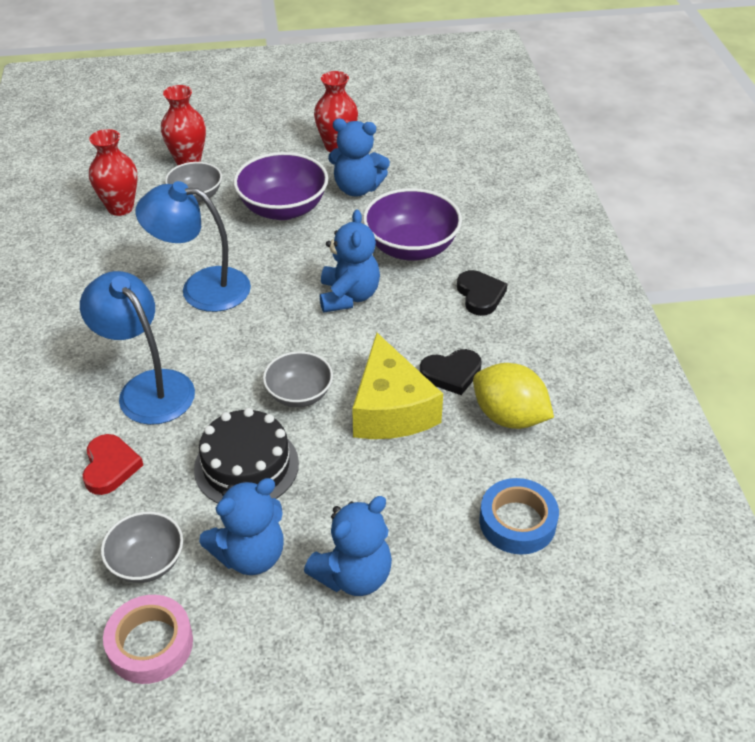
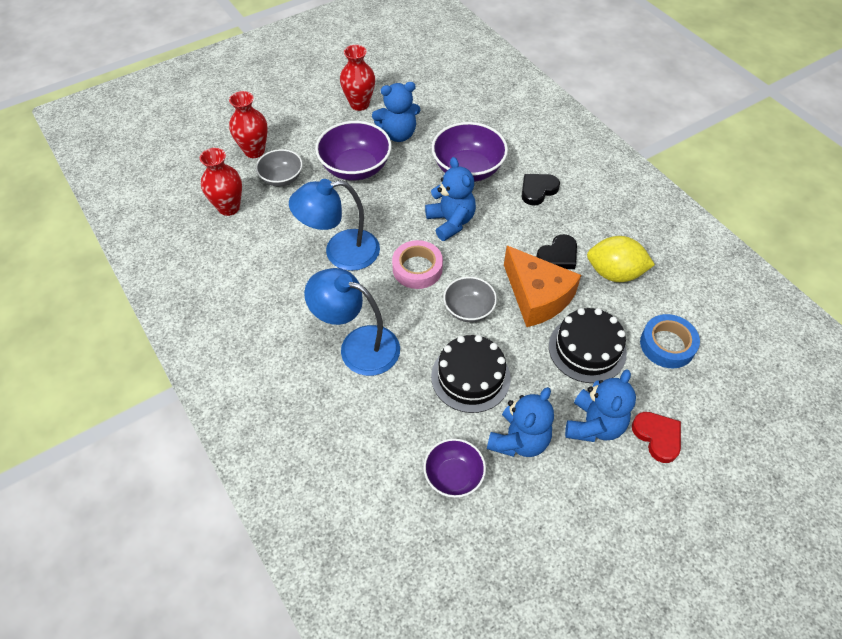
camera: 25 degrees left, 10 degrees up
red heart [83,434,143,495] -> red heart moved to [632,412,681,463]
grey bowl [101,511,183,583] -> purple bowl [423,438,486,498]
pink tape [103,595,193,684] -> pink tape moved to [392,240,443,289]
yellow cheese [352,333,443,439] -> orange cheese [504,246,581,327]
black heart [457,270,507,316] -> black heart turned 90 degrees counterclockwise [522,174,560,205]
none -> black cake [549,308,627,383]

